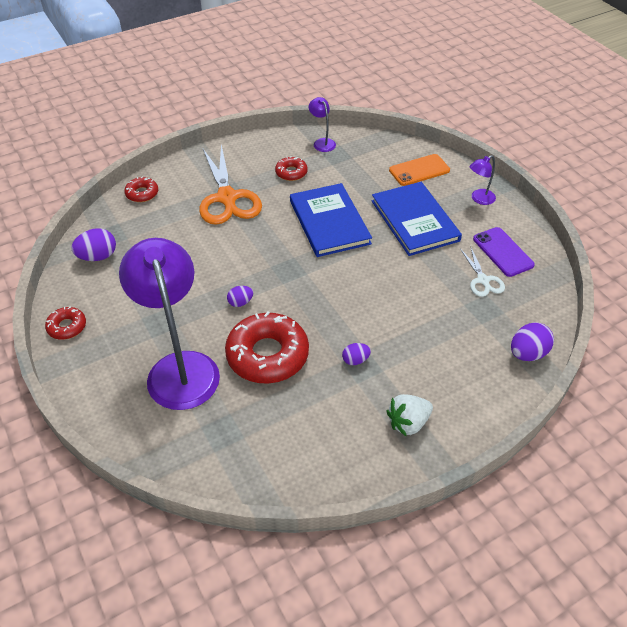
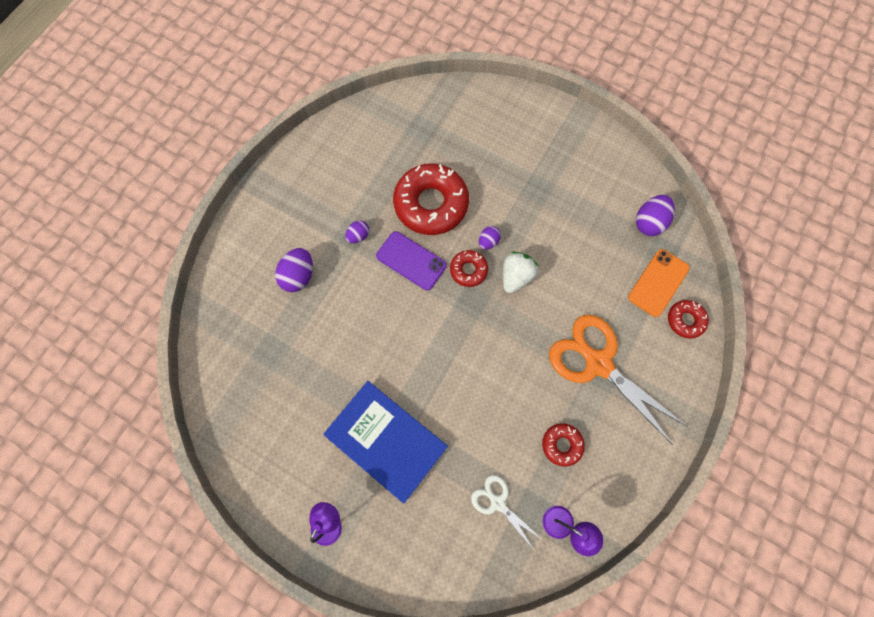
camera: 150 degrees right, 25 degrees up
red donut [45,306,86,340] -> red donut moved to [450,250,488,287]
purple lamp [119,238,220,410] -> none
blue book [290,183,372,257] -> none
white strawberry [387,394,433,437] -> white strawberry moved to [503,252,538,293]
orange phone [389,154,450,186] -> orange phone moved to [628,249,690,317]
white scissors [460,246,505,297] -> white scissors moved to [471,475,540,550]
purple phone [473,227,535,277] -> purple phone moved to [376,231,447,290]
purple egg [511,323,554,361] -> purple egg moved to [275,248,313,292]

